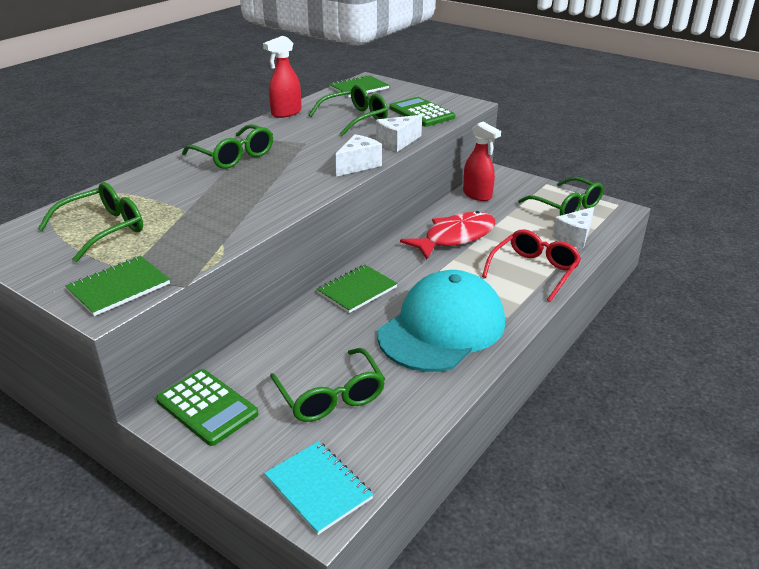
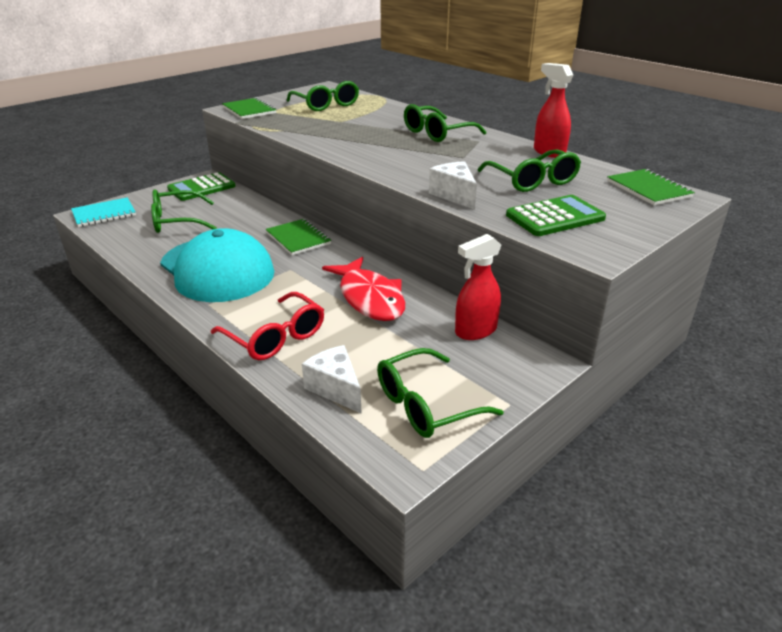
camera: 100 degrees right, 0 degrees up
white cheese [335,134,382,177] -> none

